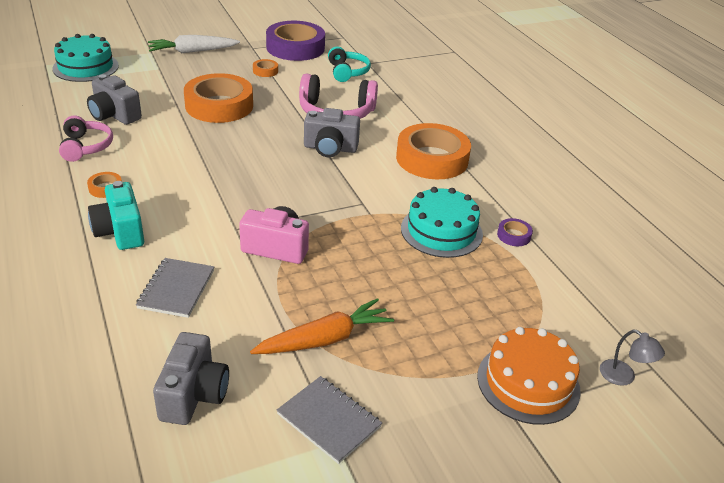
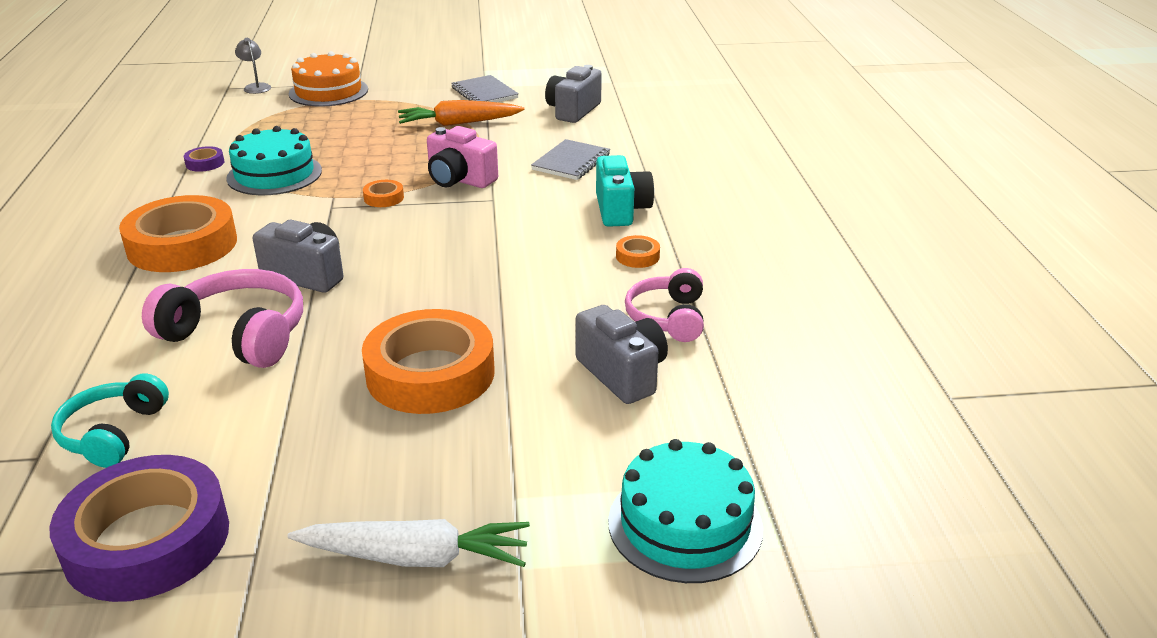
camera: 160 degrees left, 5 degrees down
orange tape [253,59,278,77] -> orange tape moved to [363,180,404,207]

